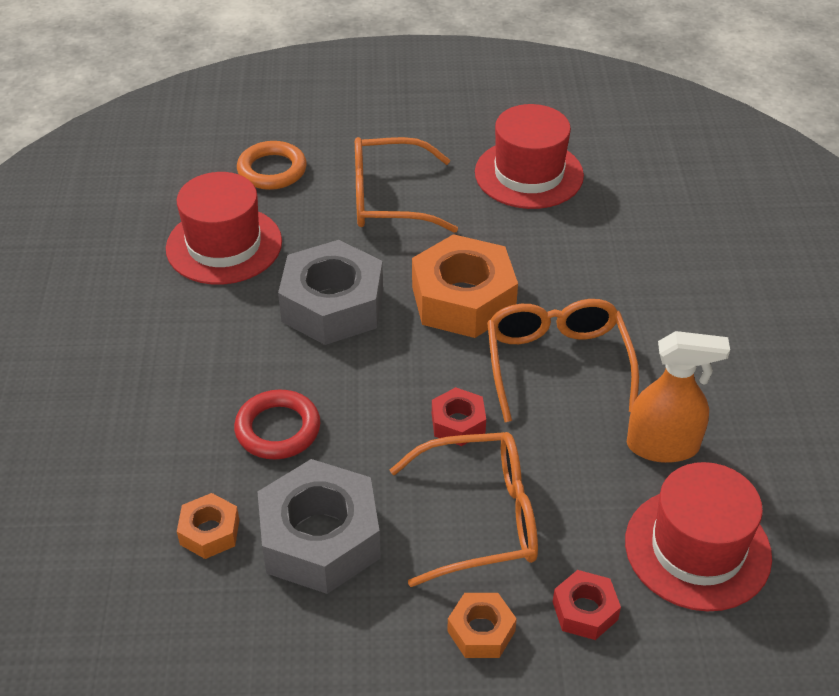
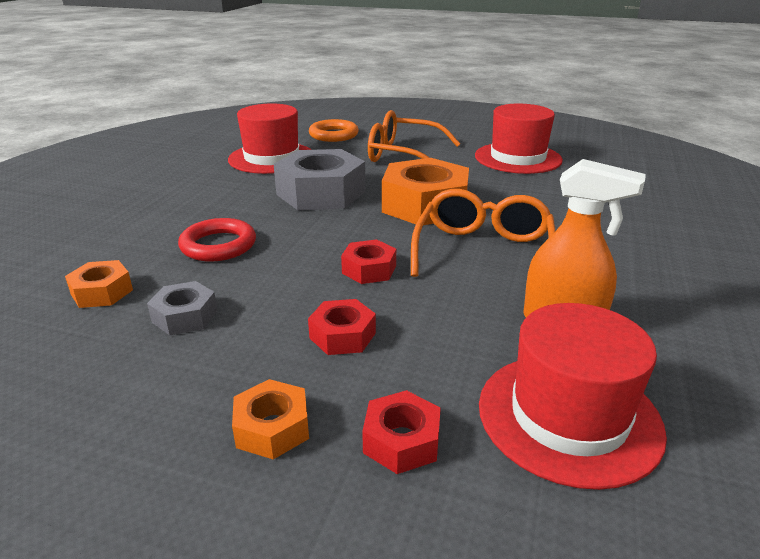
camera: 20 degrees right, 15 degrees down
grey nut [258,459,381,594] -> grey nut [147,281,218,335], size x0.49
orange glasses [390,432,538,587] -> red nut [308,299,376,355]

